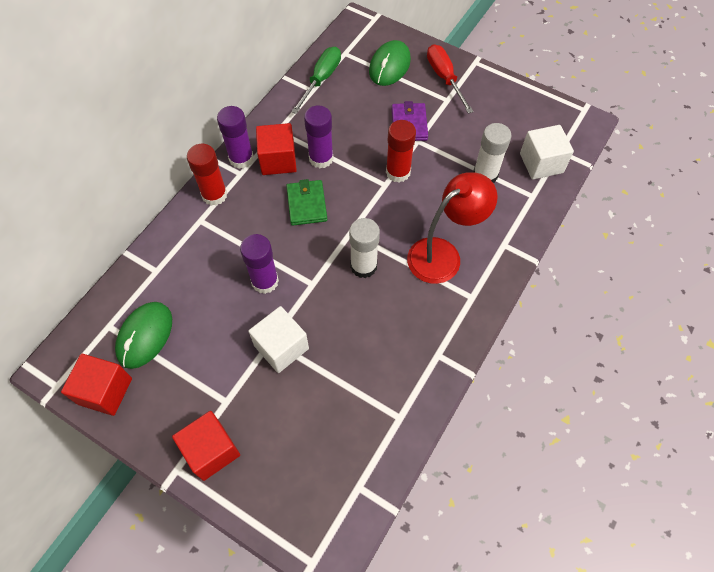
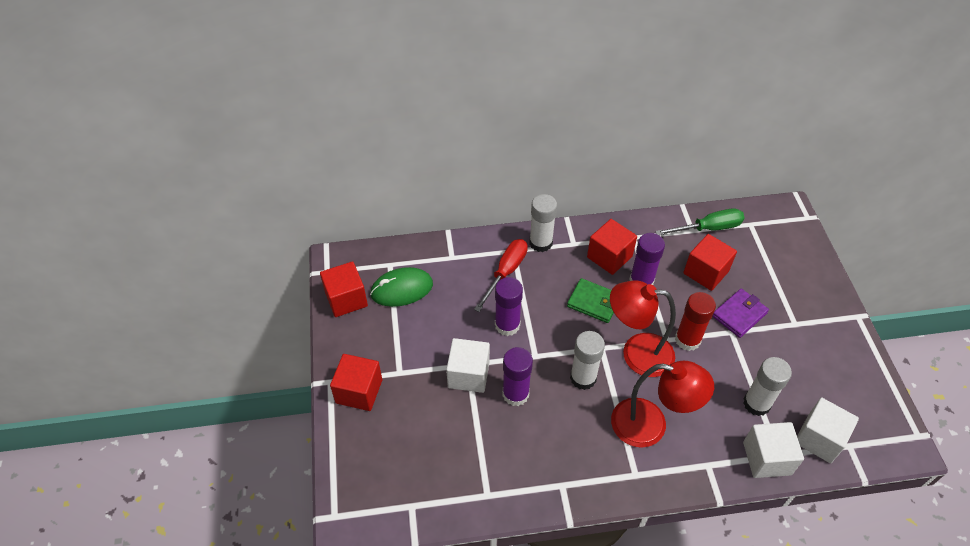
camera: 50 degrees right, 10 degrees down
red glue stick [187,144,227,206] -> white glue stick [529,194,557,252]
purple glue stick [217,106,254,169] -> purple glue stick moved to [502,347,533,406]
green wallet [286,179,327,226] -> green wallet turned 75 degrees clockwise [567,278,614,323]
green mouse [369,40,411,86] -> none
red screwdriver [427,44,474,114] -> red screwdriver moved to [474,239,528,312]
none -> red lamp [610,280,676,377]
none -> red cube [683,234,737,291]
none -> white cube [743,422,804,478]

